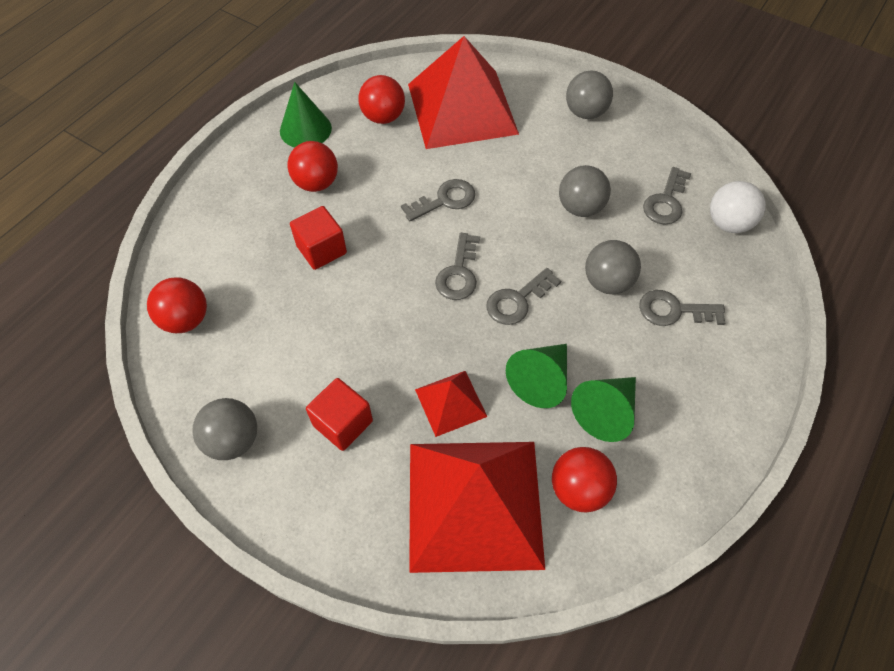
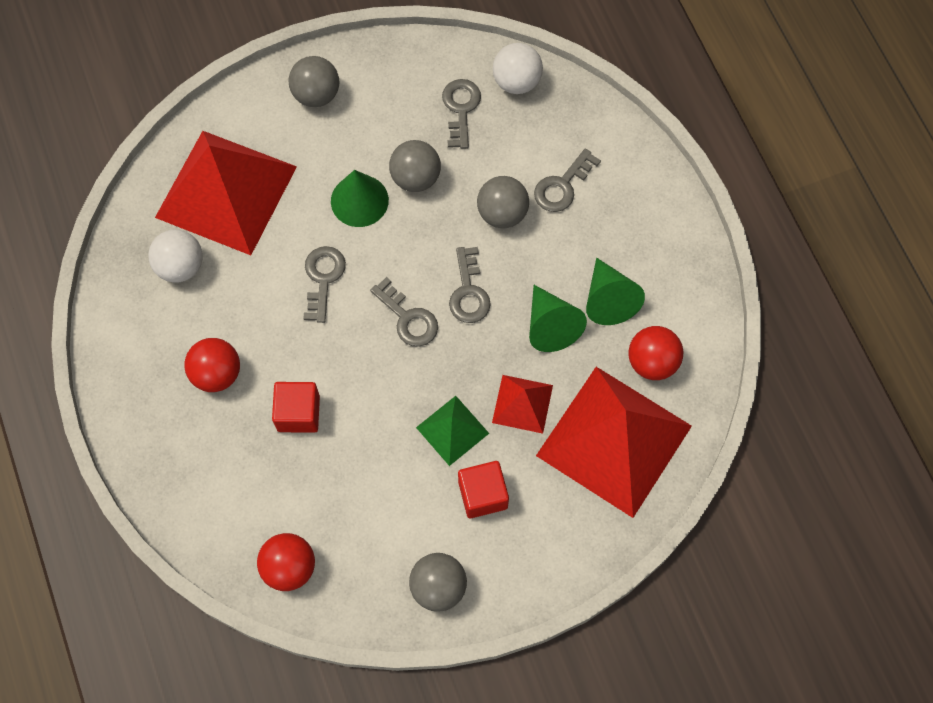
camera: 55 degrees left, 10 degrees up
green cone [280,82,332,147] -> green cone moved to [331,170,389,227]
red ball [358,75,405,124] -> white ball [148,229,203,282]
grey key [643,167,691,225] -> grey key turned 150 degrees counterclockwise [442,79,481,149]
none -> green pyramid [416,396,489,466]

